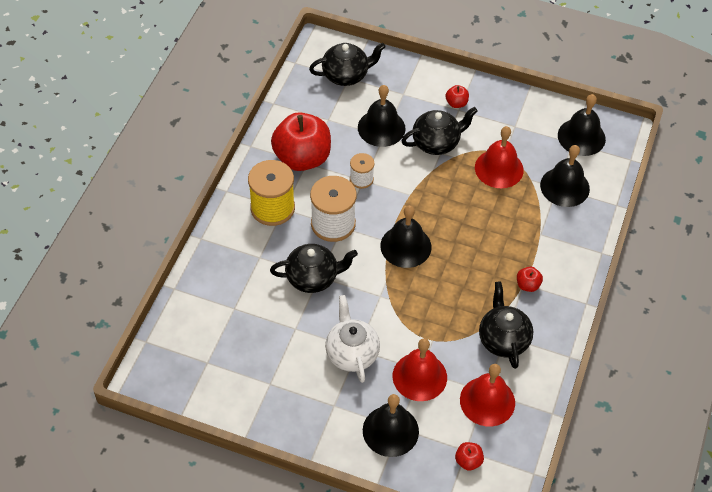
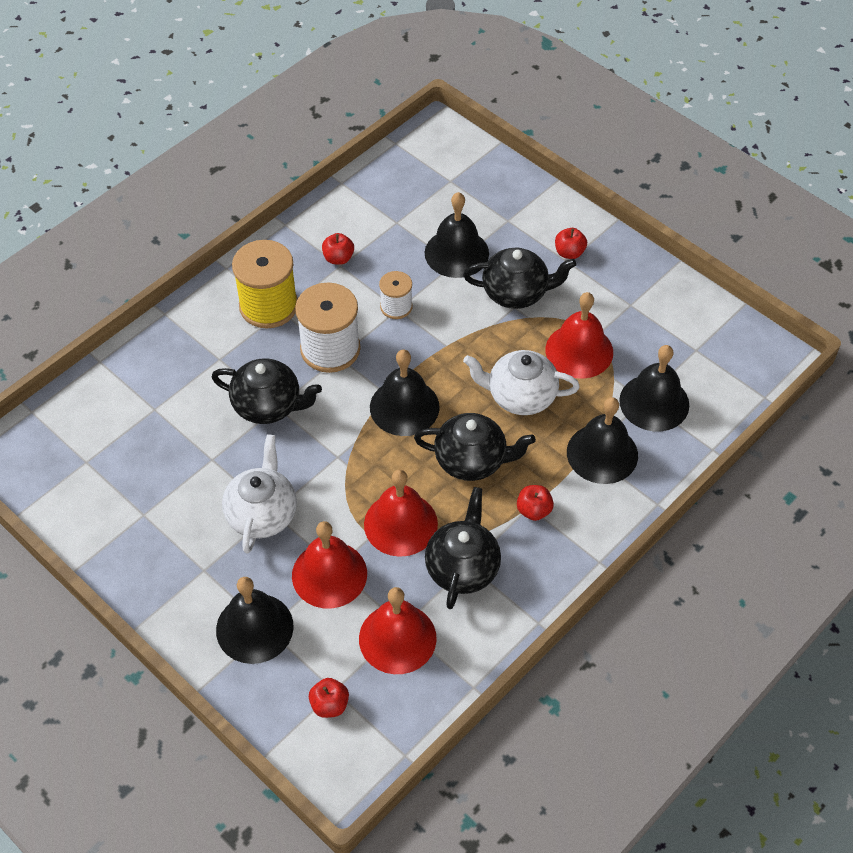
camera: 25 degrees right, 0 degrees up
red apple [271,112,331,171] -> red apple [322,233,354,265], size x0.41
black teapot [309,43,386,86] -> black teapot moved to [414,413,536,481]
black bell [558,94,606,156] -> black bell moved to [567,397,638,484]
none -> red bell [364,469,438,557]
none -> white teapot [463,350,580,415]

